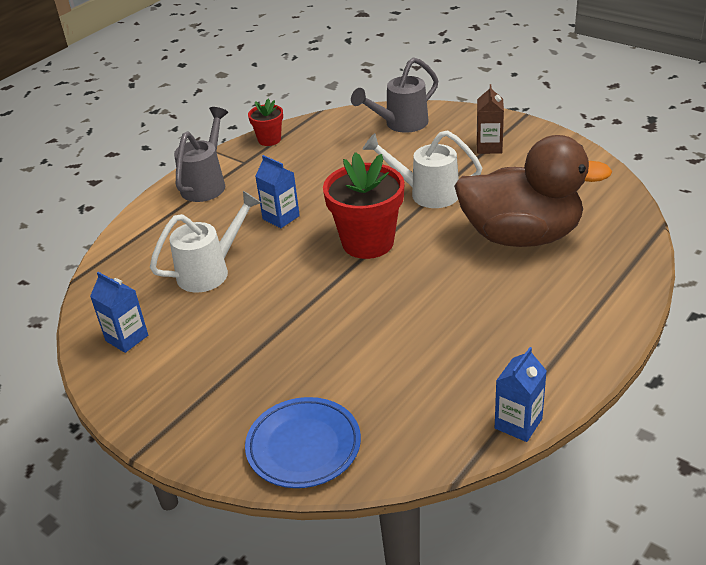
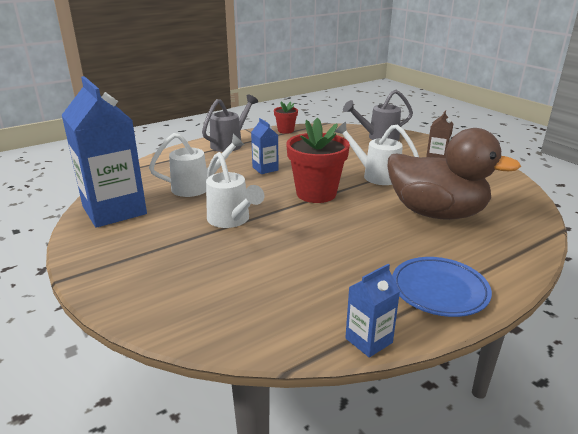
camera: 15 degrees right, 10 degrees down
blue carton [90,272,148,353] -> blue carton [62,76,147,228], size x2.19
blue plate [245,397,361,488] -> blue plate moved to [392,257,492,317]
none -> white watering can [206,152,264,228]

